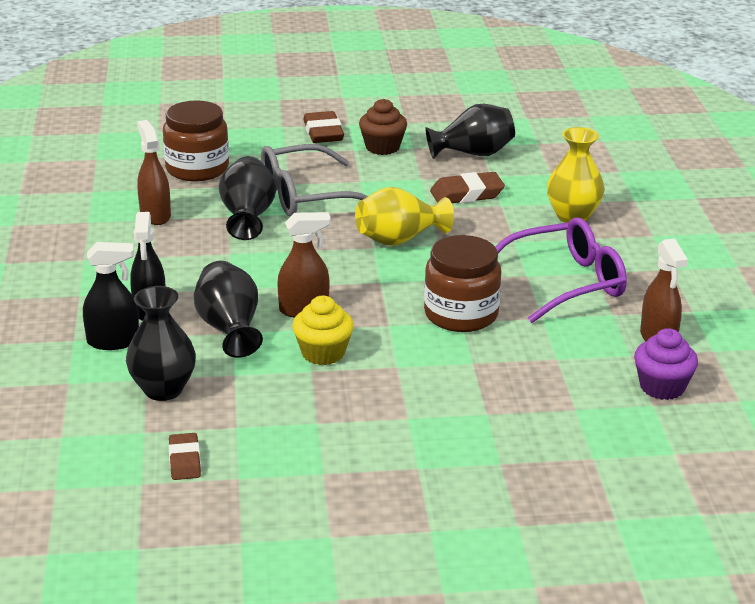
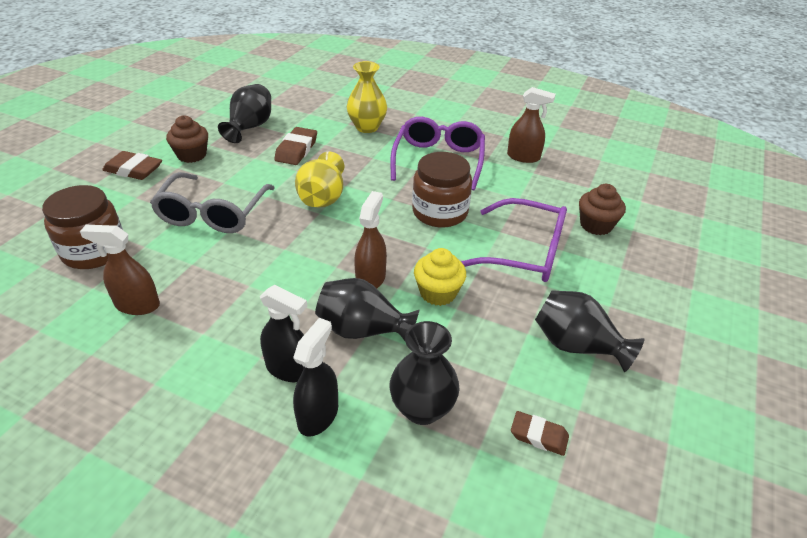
camera: 60 degrees left, 10 degrees up
black vase [219,156,276,240] -> black vase moved to [535,290,644,372]
purple cupcake [634,328,698,400] -> none
none -> purple glasses [461,198,567,282]
none -> brown cupcake [579,184,626,235]

